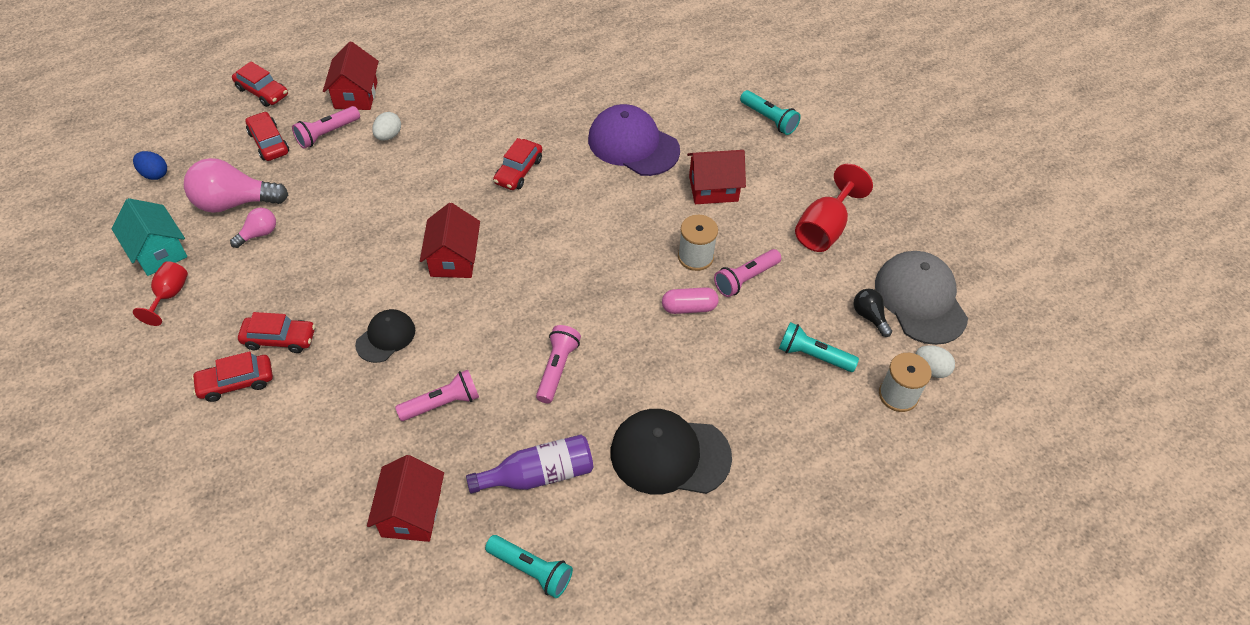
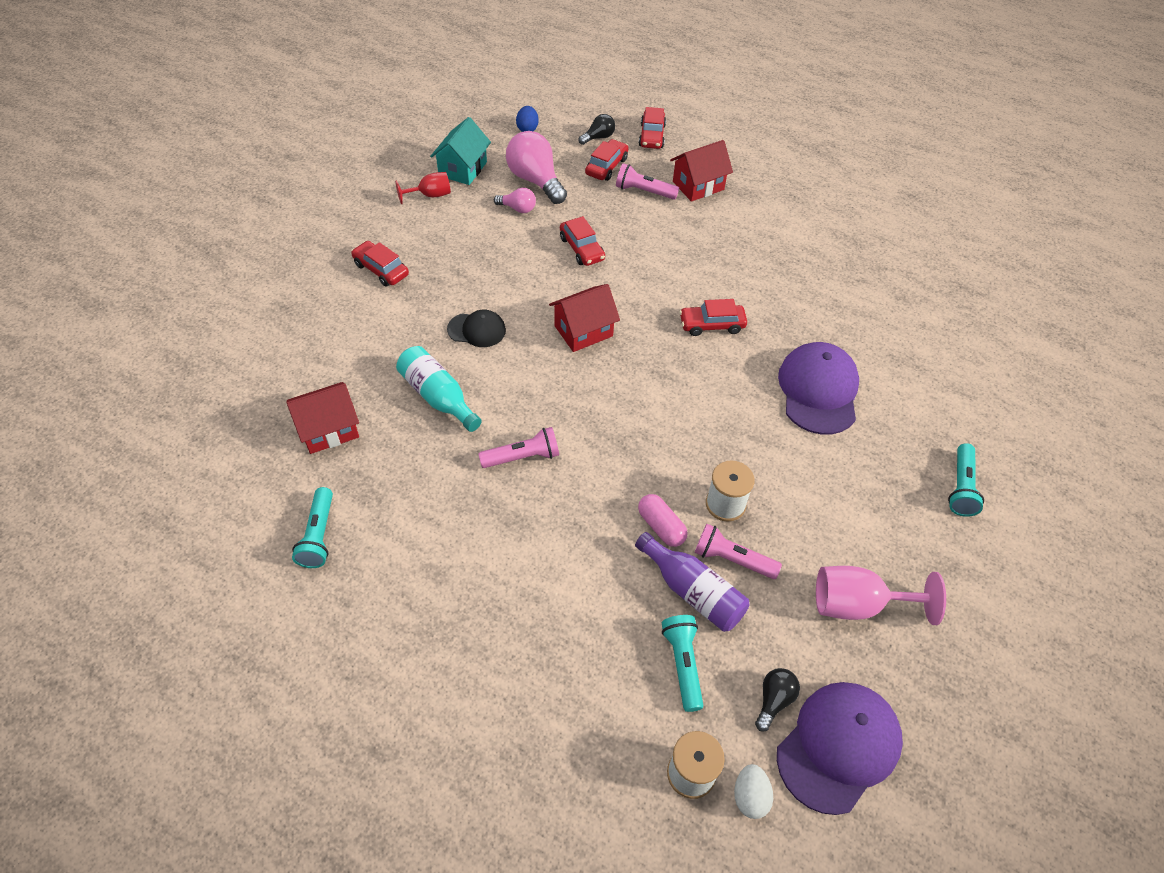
camera: 60 degrees right, 0 degrees up
red car [238,312,315,353] -> red car moved to [560,216,605,266]
white egg [372,112,401,141] -> none
pink flashlight [395,370,479,421] -> turquoise bottle [396,346,482,432]
purple bottle [466,434,593,494] -> purple bottle moved to [635,532,750,632]
black cap [611,409,732,494] -> none
red house [687,150,746,204] -> none
red goblet [795,164,873,252] -> pink goblet [816,566,946,625]
grey cap [875,251,968,345] -> purple cap [777,682,903,815]
none -> black light bulb [578,114,615,145]

